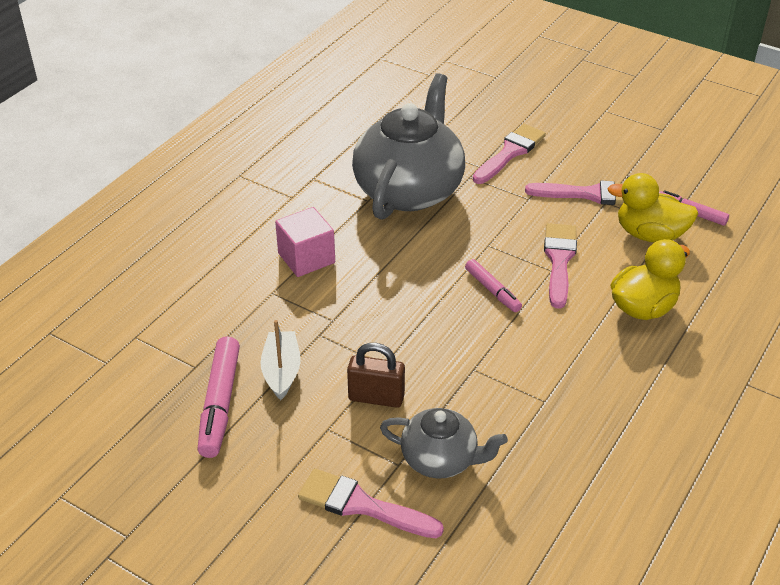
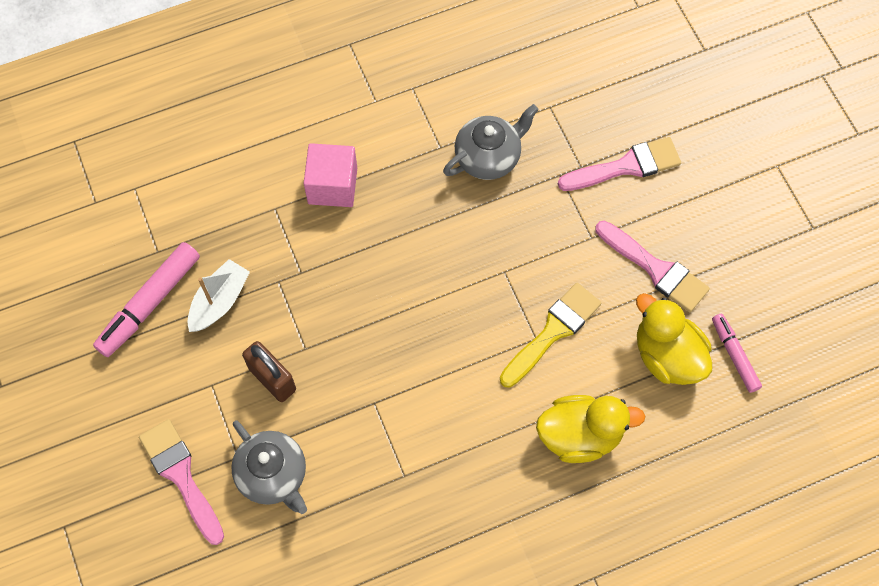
camera: 35 degrees right, 25 degrees up
grey teapot [352,73,465,220] -> grey teapot [443,104,539,180], size x0.53
pink marker [465,259,522,312] -> none
pink brush [544,223,577,309] -> yellow brush [500,283,601,387]

